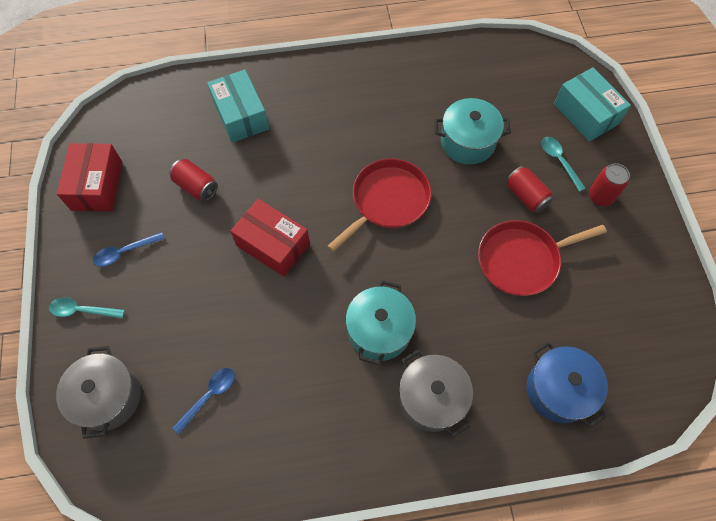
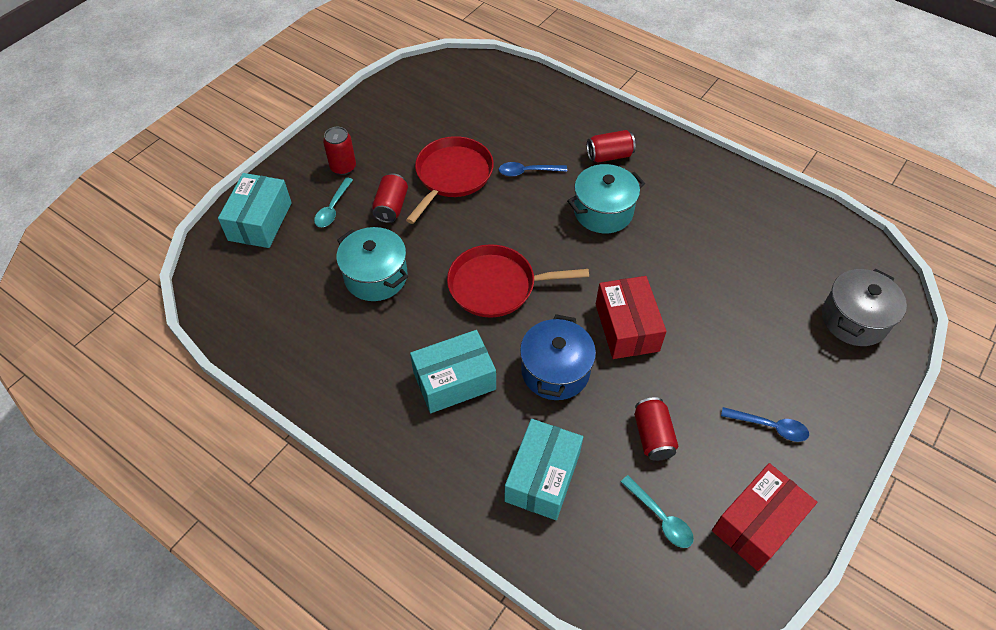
camera: 135 degrees left, 10 degrees down
turquoise spoon [49,297,125,319] -> turquoise spoon moved to [621,475,694,548]
blue spoon [173,368,235,434] -> blue spoon moved to [499,162,567,176]
grey pot [399,349,473,437] -> red can [587,130,636,162]
red pan [478,220,607,296] -> red pan turned 90 degrees counterclockwise [406,136,494,224]
blue pot [527,341,608,428] -> blue pot moved to [520,314,596,400]
none -> turquoise box [410,330,496,413]

